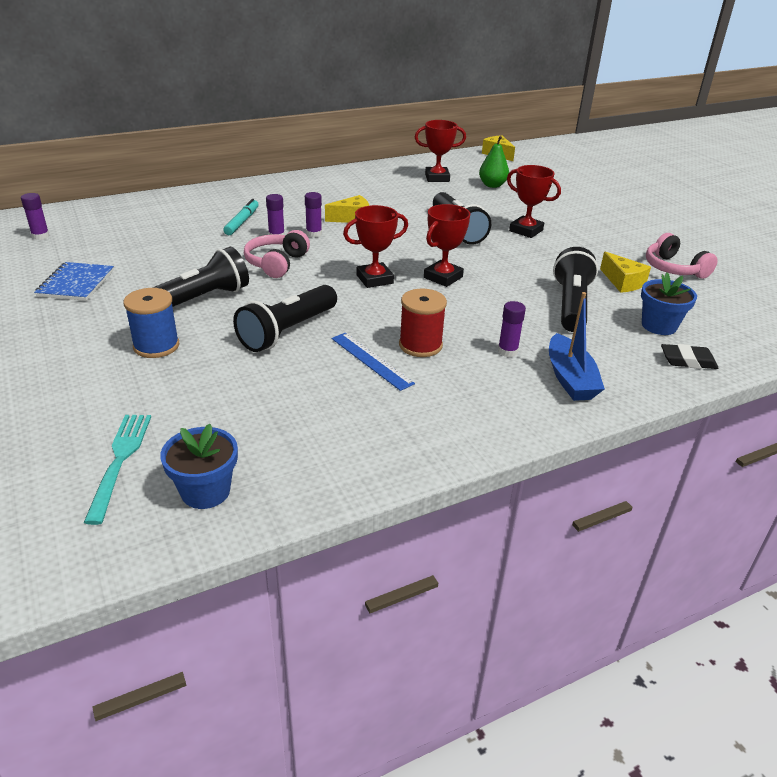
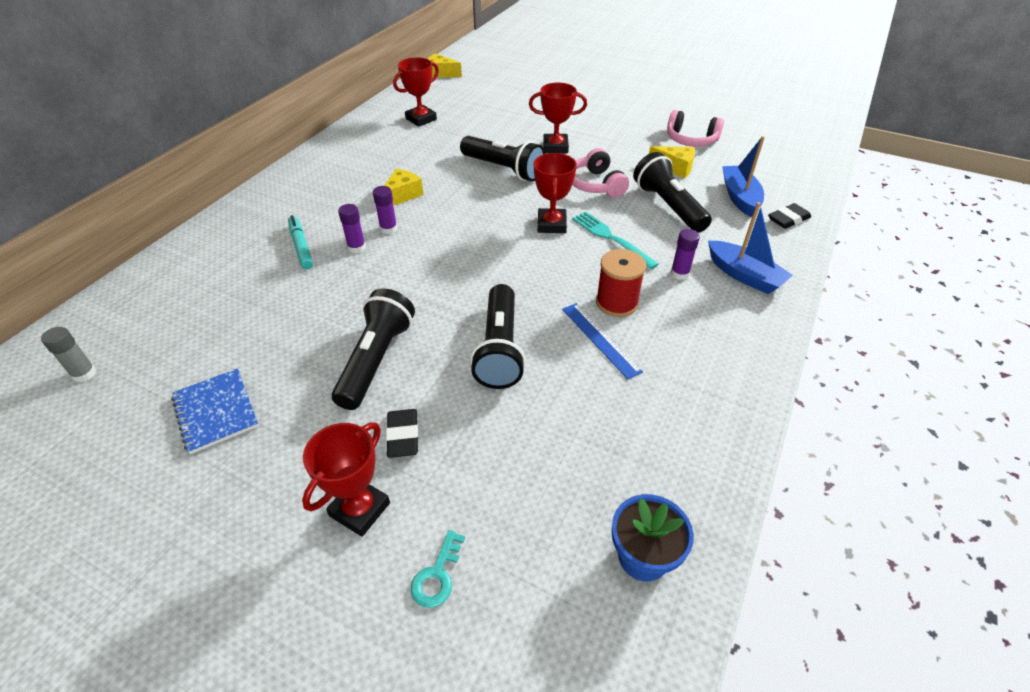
camera: 35 degrees left, 10 degrees up
purple glue stick [21,193,50,240] -> grey glue stick [41,327,96,382]
turquoise fork [84,415,151,525] -> turquoise fork moved to [572,212,659,269]
blue spool [124,288,179,358] -> black eraser [386,409,418,458]
pink headphones [244,230,310,278] -> pink headphones moved to [572,148,629,197]
blue ruler [331,333,415,391] -> blue ruler turned 45 degrees clockwise [562,303,643,379]
red trophy [343,205,408,288] -> red trophy moved to [302,422,390,537]
green pear [479,136,509,188] -> none
blue flower pot [641,273,697,335] -> blue boat [722,136,765,217]
none -> turquoise key [411,530,465,608]

